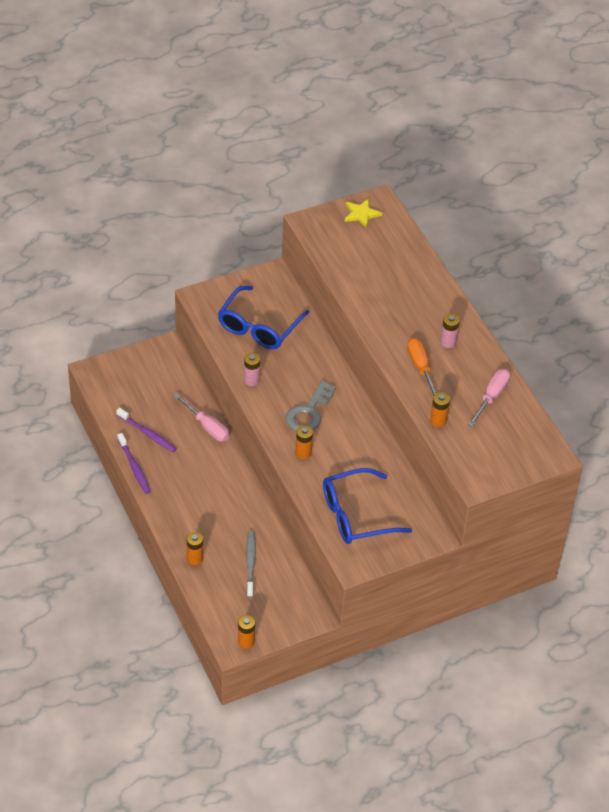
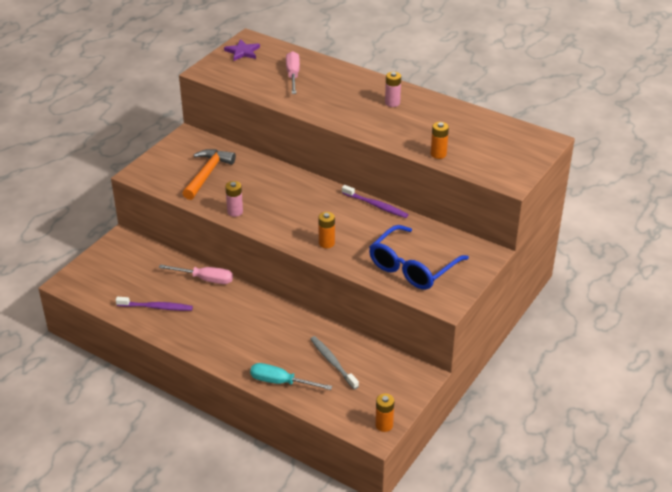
camera: 30 degrees left, 10 degrees down
purple toothbrush [118,433,151,494] -> purple toothbrush moved to [342,185,409,218]
orange battery [187,532,203,565] -> turquoise screwdriver [250,363,332,390]
blue glasses [218,286,309,349] -> orange hammer [182,149,236,200]
grey key [285,380,336,432] -> none
yellow star [344,198,382,228] -> purple star [224,39,260,61]
orange screwdriver [407,338,436,397] -> none
pink screwdriver [468,369,510,426] -> pink screwdriver moved to [286,51,300,94]

